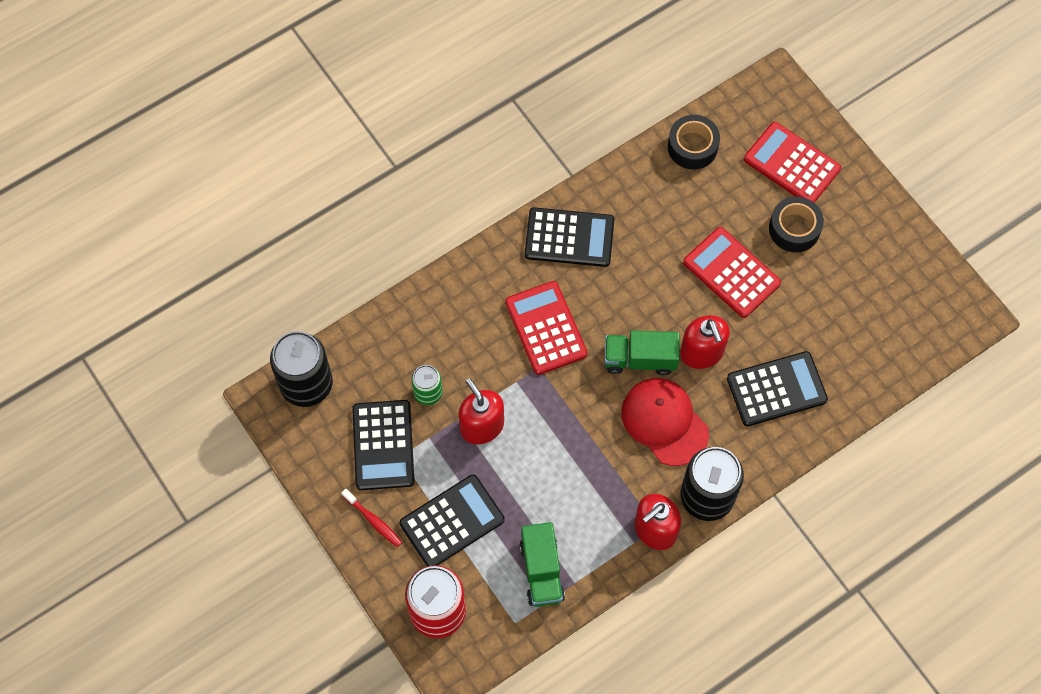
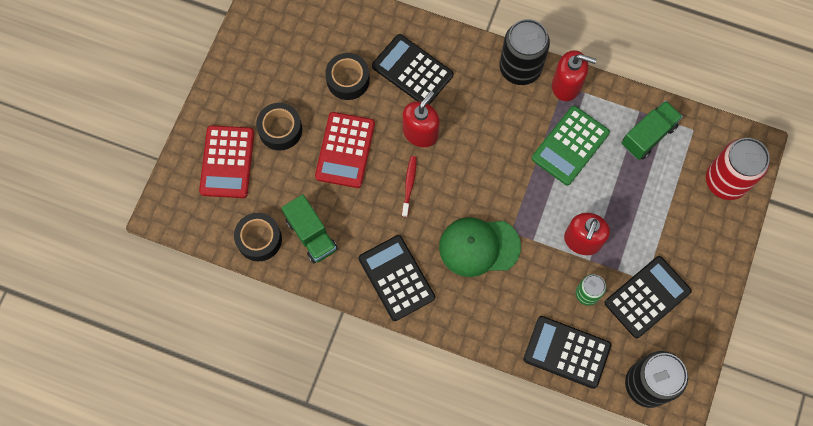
camera: 125 degrees left, 5 degrees up
red toothbrush [341,489,402,547] -> red toothbrush moved to [402,156,416,217]
black calculator [399,474,505,566] -> black calculator moved to [523,316,611,389]
red calculator [505,281,587,375] -> green cap [439,217,521,277]
green truck [605,331,680,376] -> green truck moved to [282,194,338,263]
red cap [621,378,709,466] -> none
none -> black tape [325,53,370,100]
none -> green calculator [531,106,610,185]

